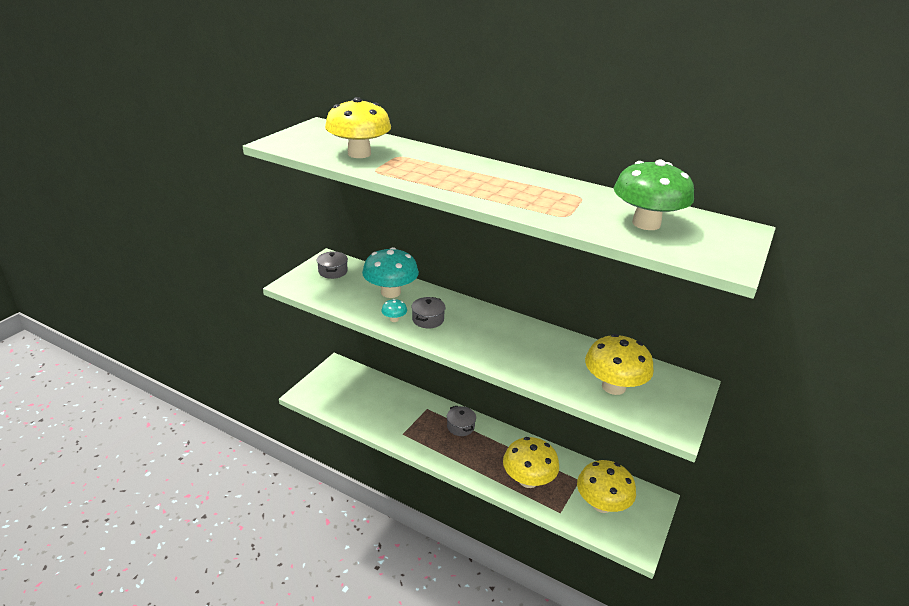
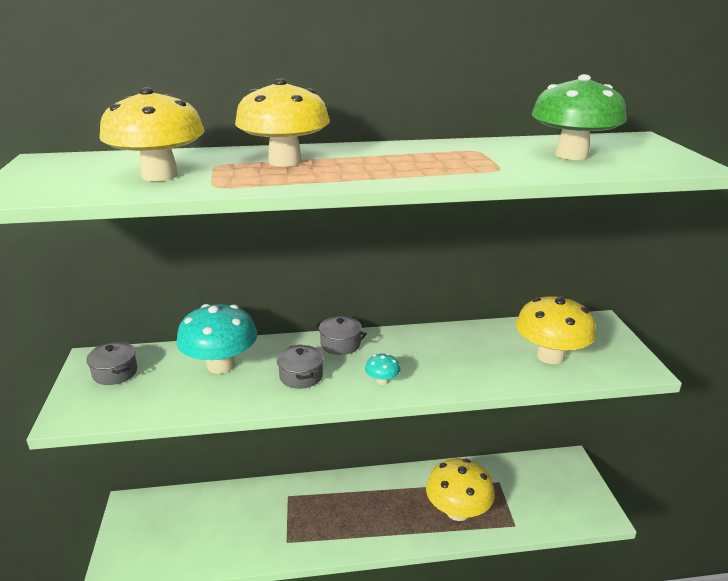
camera: 35 degrees left, 5 degrees down
turquoise mushroom [381,299,407,322] -> turquoise mushroom moved to [365,353,401,385]
grey pot [447,406,476,436] -> grey pot moved to [315,316,367,355]
yellow mushroom [577,460,636,513] -> yellow mushroom moved to [235,78,330,167]

